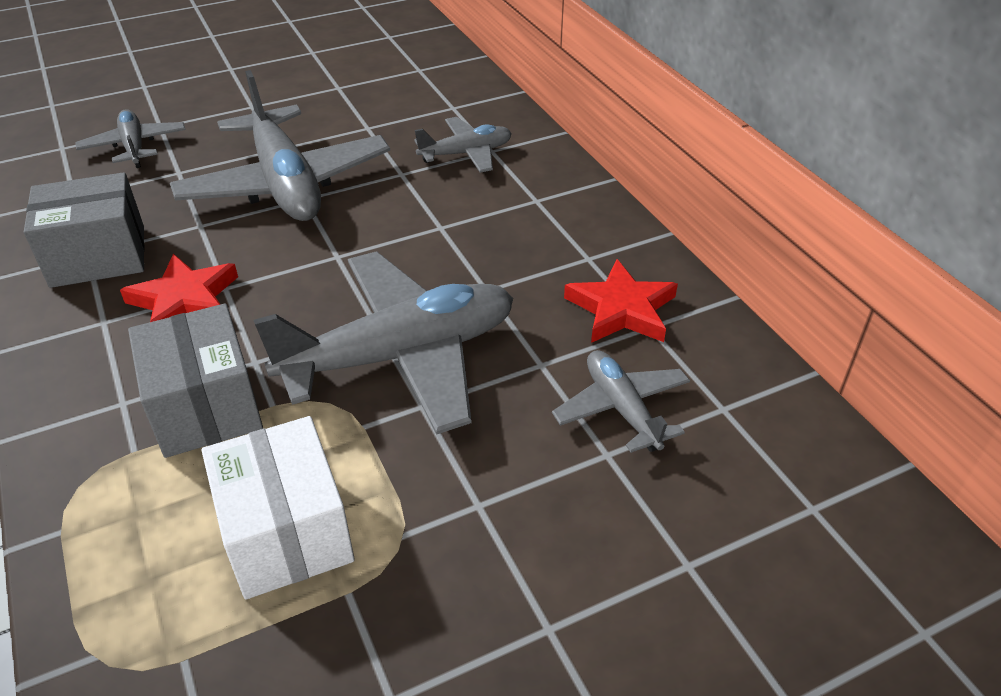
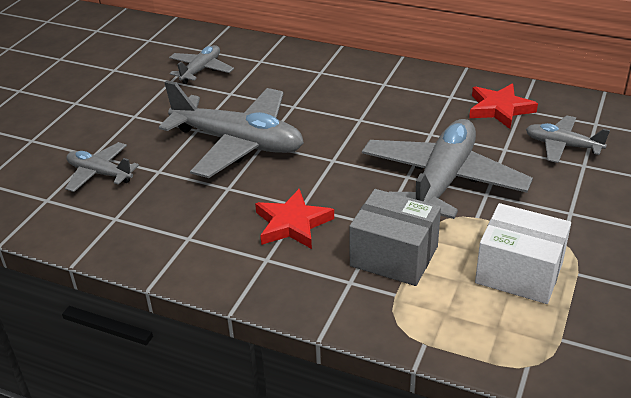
camera: 40 degrees left, 5 degrees down
grey box [24,172,145,288] -> none
grey plane [414,117,512,173] -> grey plane moved to [169,45,234,84]

